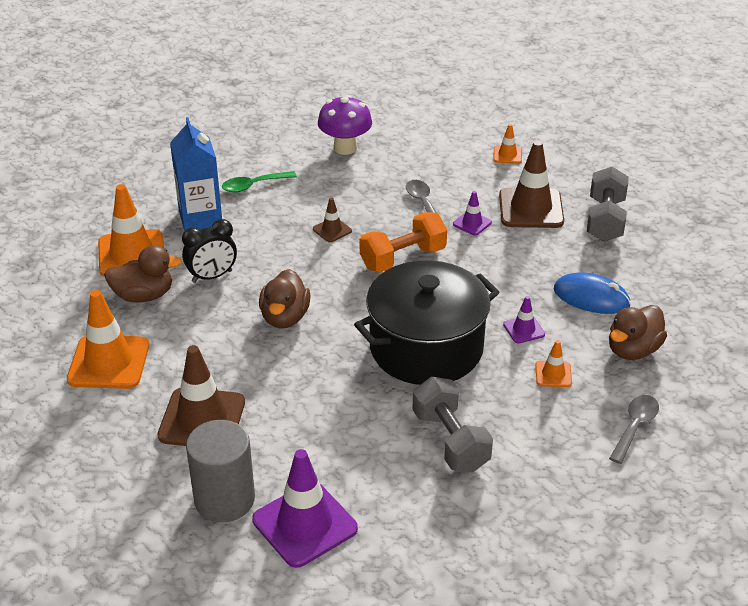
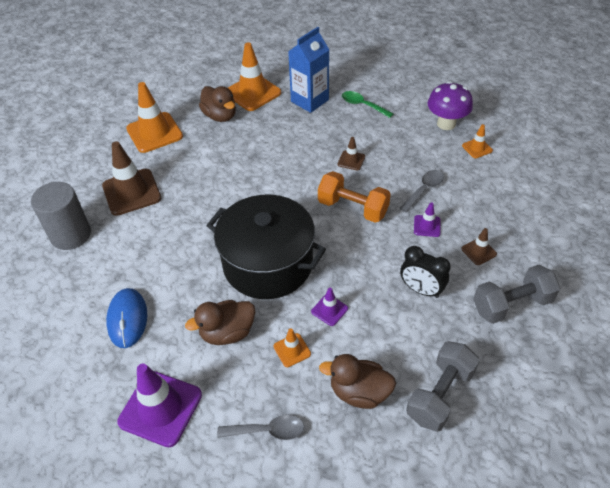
camera: 60 degrees right, 10 degrees up
black clock [182,219,237,283] -> black clock moved to [400,246,451,298]
purple traffic cone [252,449,358,568] -> purple traffic cone moved to [117,364,202,447]
brown duck [259,269,311,328] -> brown duck moved to [185,300,255,345]
grey dumbbell [412,377,493,472] -> grey dumbbell moved to [406,341,480,432]
orange traffic cone [493,124,522,164] -> orange traffic cone moved to [462,124,493,158]
brown traffic cone [499,140,564,228] -> brown traffic cone [461,228,497,265], size x0.48
blue mouse [554,272,631,314] -> blue mouse moved to [106,288,147,348]

